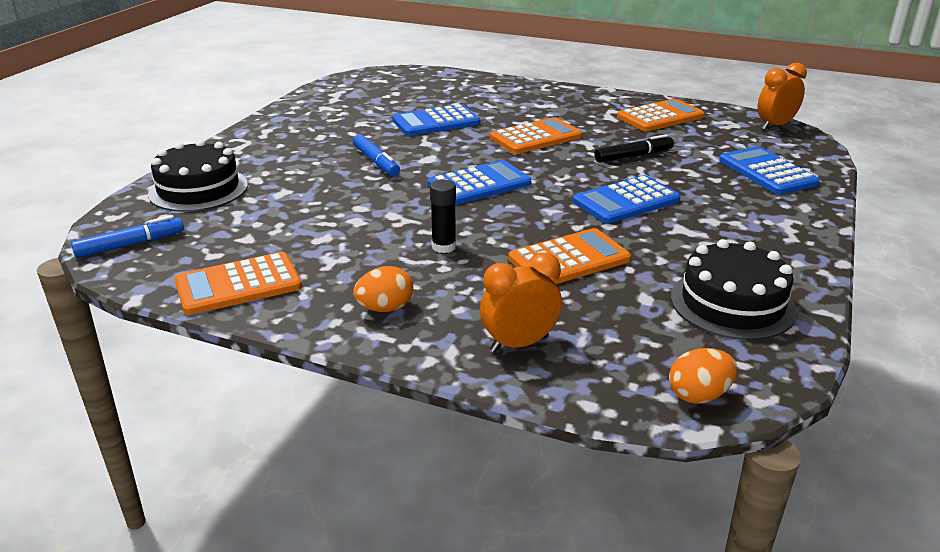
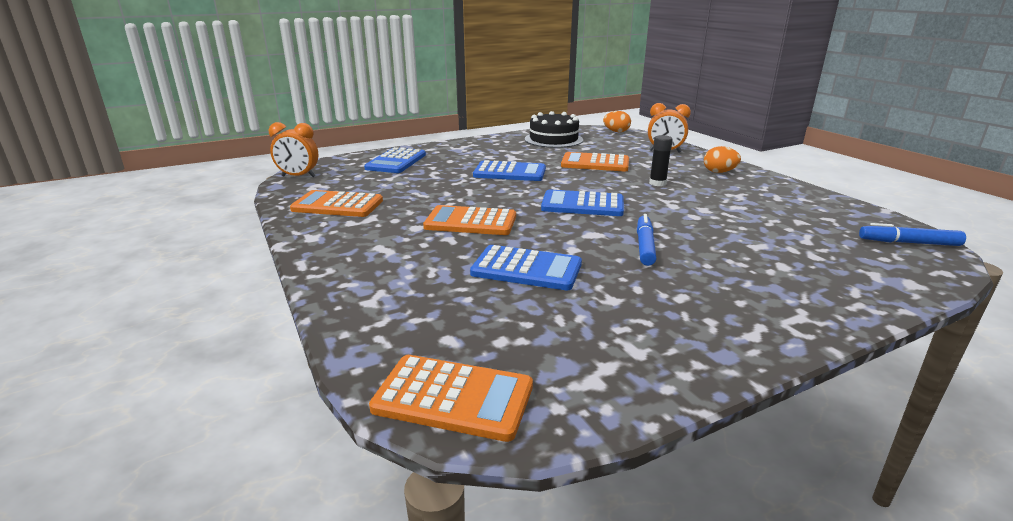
camera: 140 degrees left, 5 degrees down
black cake [148,139,248,212] -> none
orange calculator [175,252,302,315] -> orange calculator moved to [369,355,533,442]
black marker [594,134,674,163] -> none

